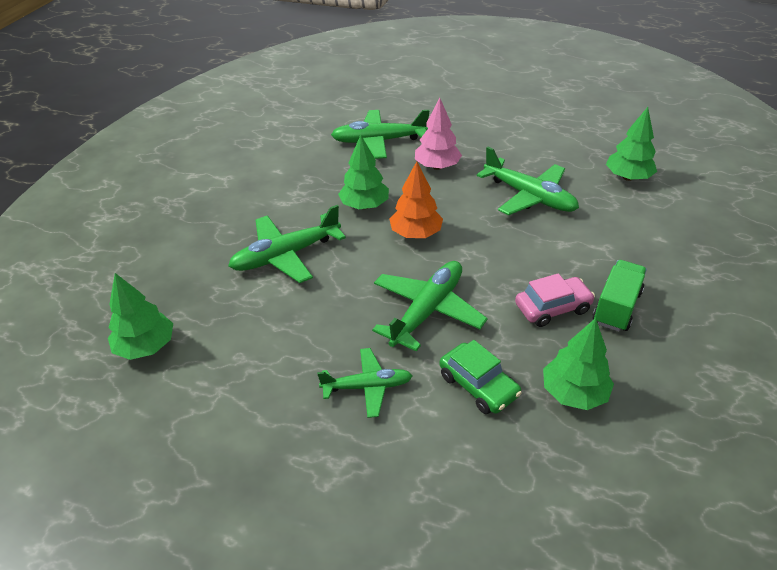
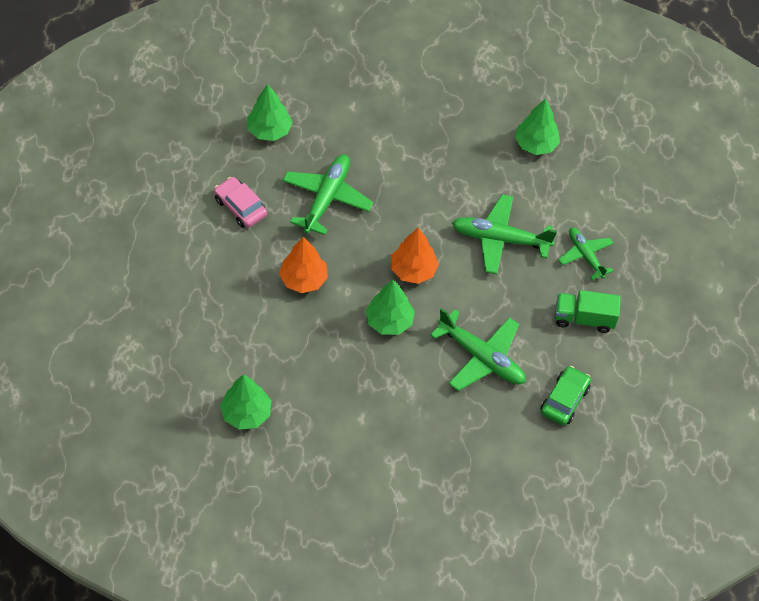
camera: 115 degrees left, 15 degrees up
green tree [108,273,173,360] -> green tree moved to [220,375,271,430]
green plane [331,110,430,159] -> none
pink tree [415,98,462,170] -> orange tree [279,237,328,293]
green car [440,340,522,414] -> green car moved to [540,366,591,426]
pink car [515,273,595,327] -> pink car moved to [214,177,267,228]
green truck [592,260,647,332] -> green truck moved to [555,290,621,333]

